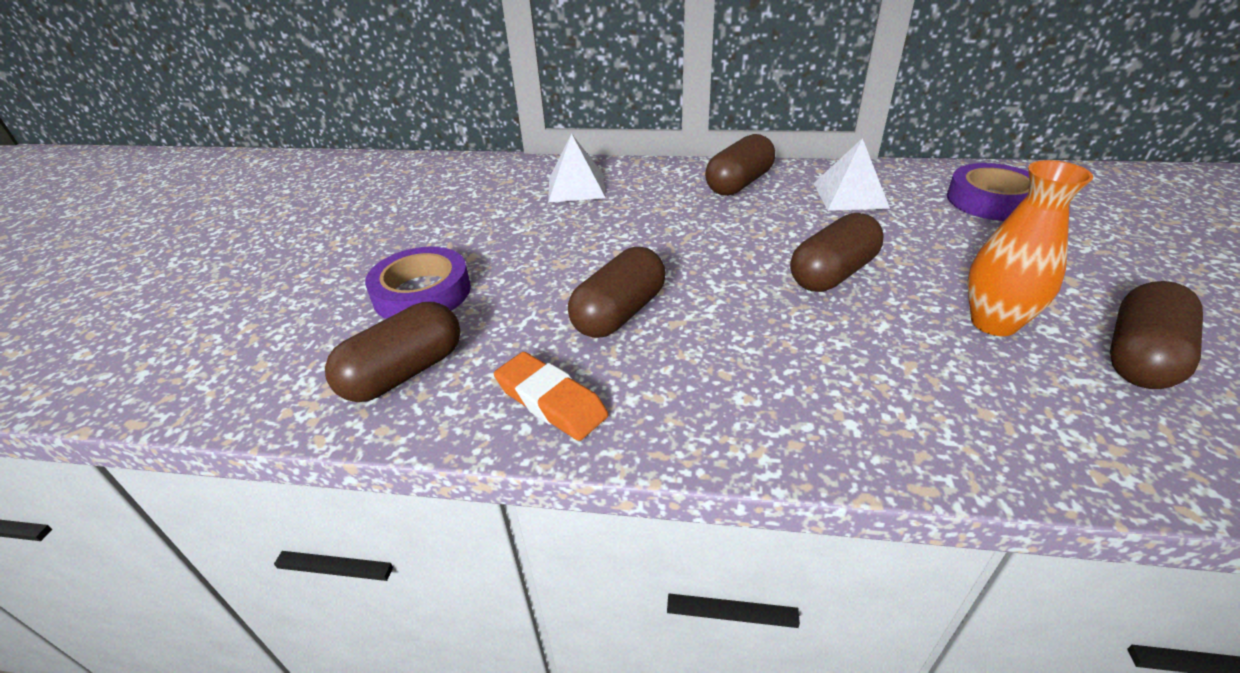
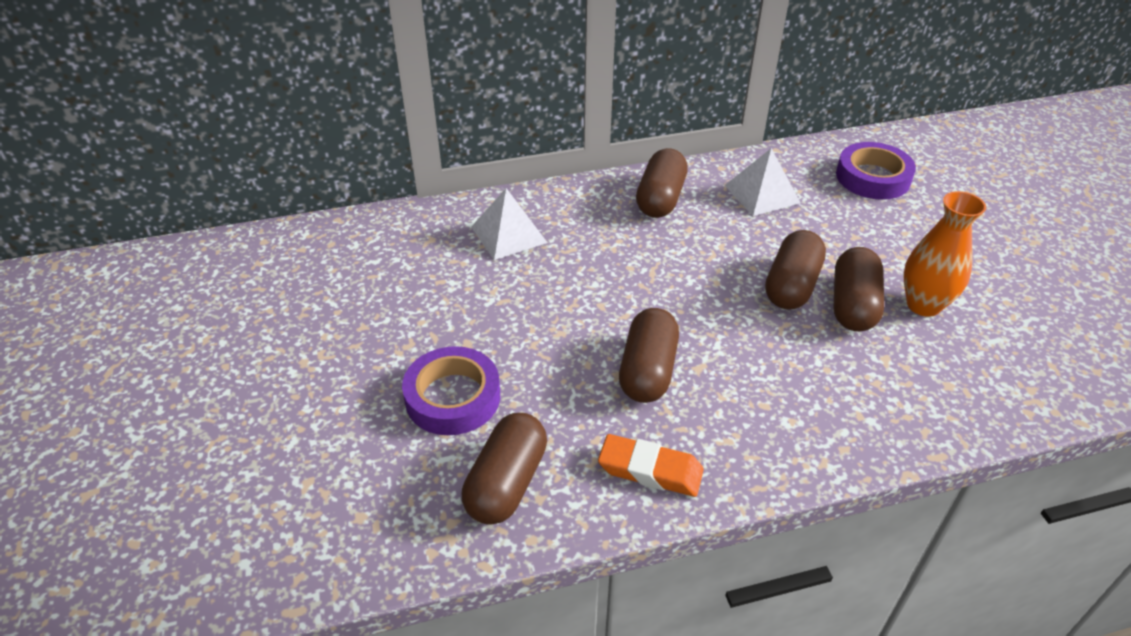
camera: 25 degrees left, 5 degrees up
brown capsule [1110,281,1203,389] -> brown capsule moved to [833,247,884,331]

